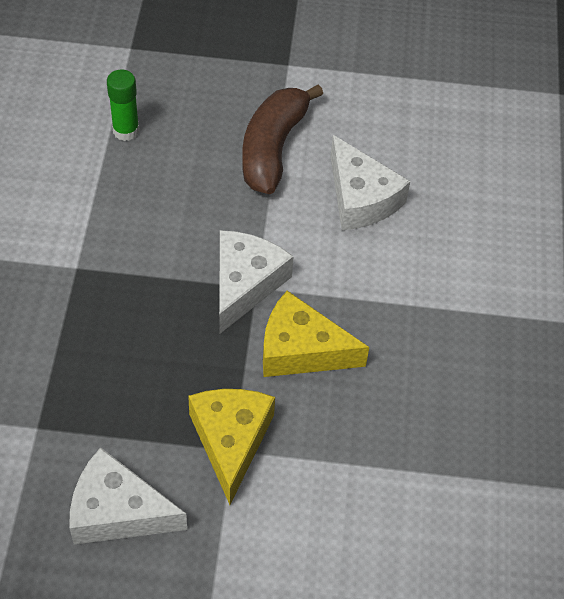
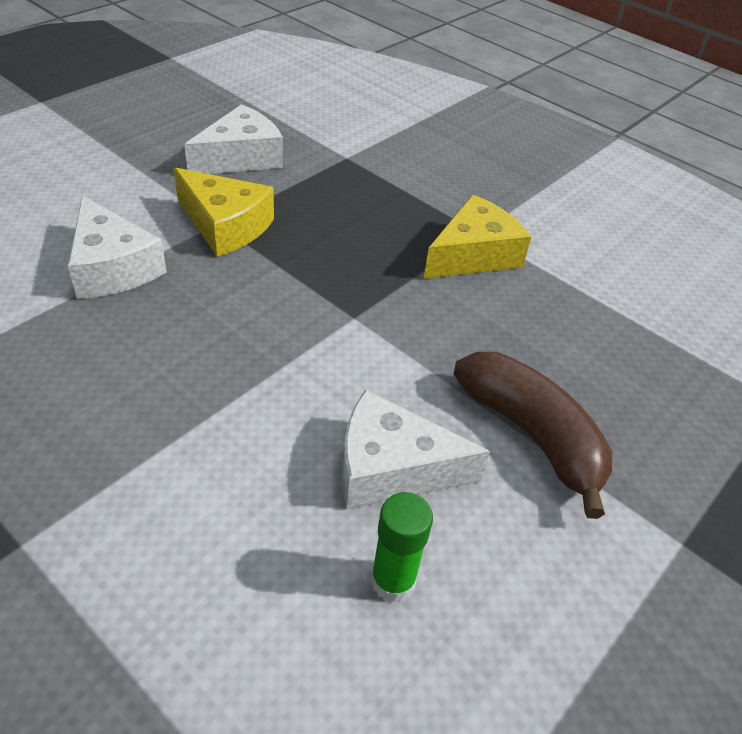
camera: 125 degrees right, 10 degrees down
green glue stick [107,70,139,141] -> green glue stick moved to [371,492,433,603]
white cheese [219,230,294,334] -> white cheese moved to [68,195,167,299]
yellow cheese [263,291,369,377] -> yellow cheese moved to [424,195,532,279]

